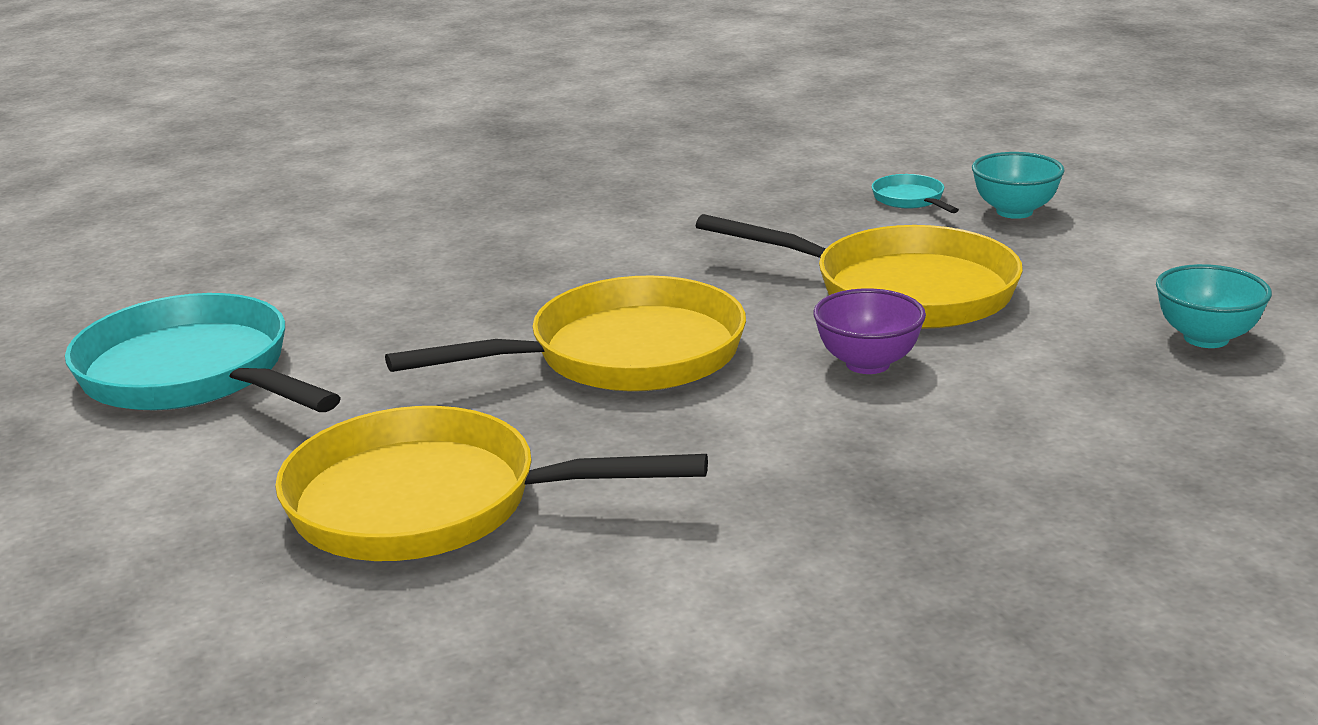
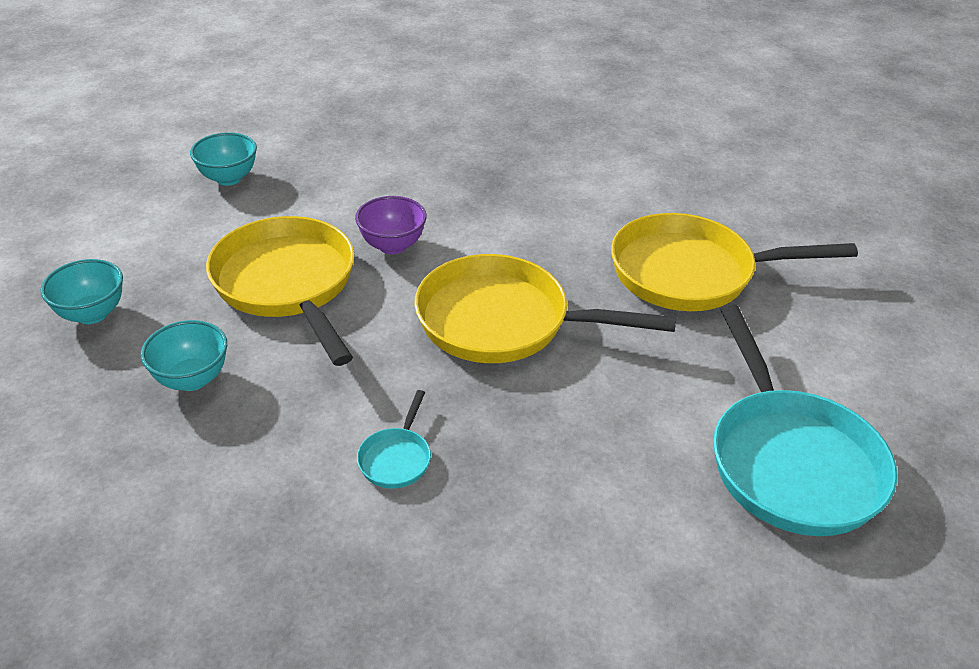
camera: 145 degrees left, 15 degrees up
yellow pan [275,406,708,561] -> yellow pan turned 135 degrees clockwise [611,213,858,311]
turquoise pan [872,174,959,213] -> turquoise pan moved to [357,390,431,488]
none -> turquoise bowl [141,320,227,391]

